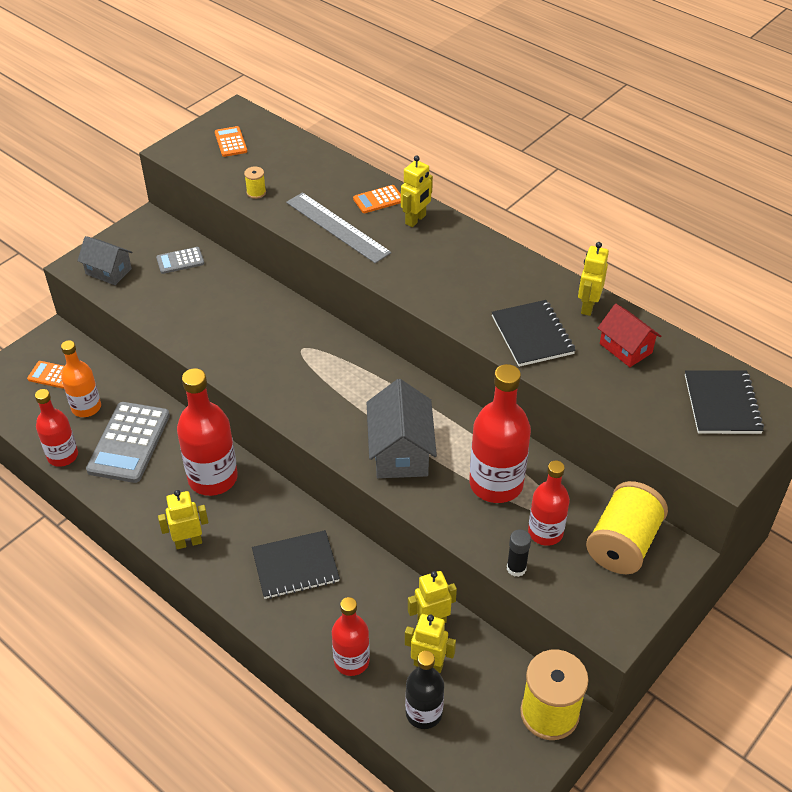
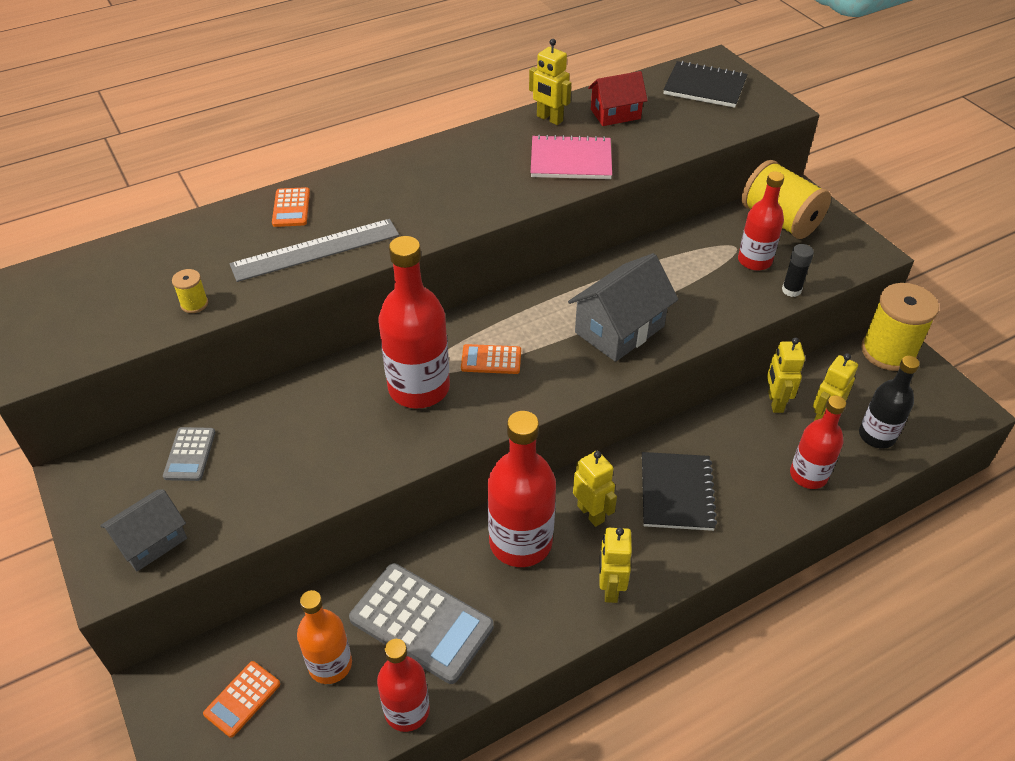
camera: 70 degrees left, 0 degrees up
orange calculator [215,126,247,157] -> orange calculator moved to [461,344,521,374]
grey house [367,379,437,478] -> grey house turned 60 degrees counterclockwise [568,253,678,362]
yellow robot [401,156,433,227] -> yellow robot moved to [573,451,617,527]
red bottle [469,364,531,503] -> red bottle moved to [379,236,450,409]
black notebook [492,300,576,367] -> pink notebook [531,135,612,179]

